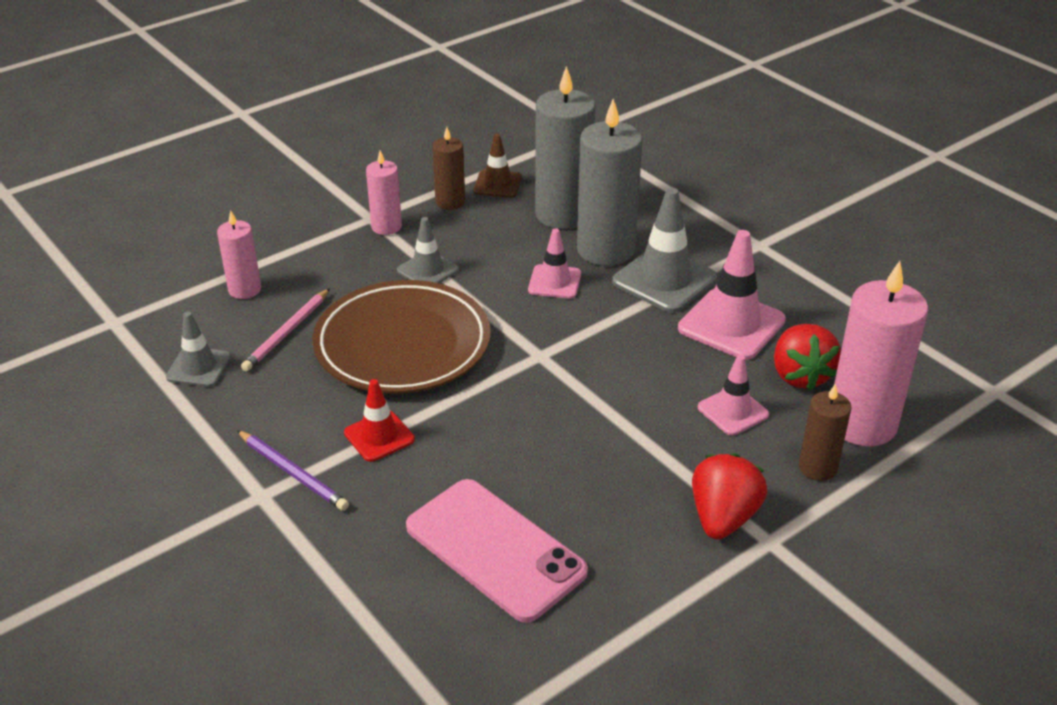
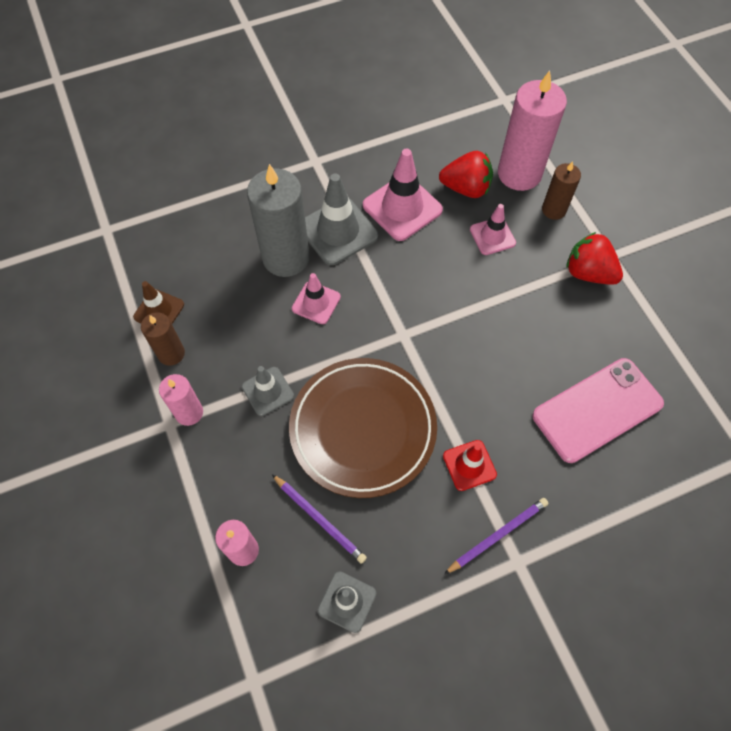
camera: 75 degrees left, 25 degrees up
pink pencil [241,288,330,372] -> purple pencil [272,474,367,564]
grey candle [535,66,595,229] -> none

